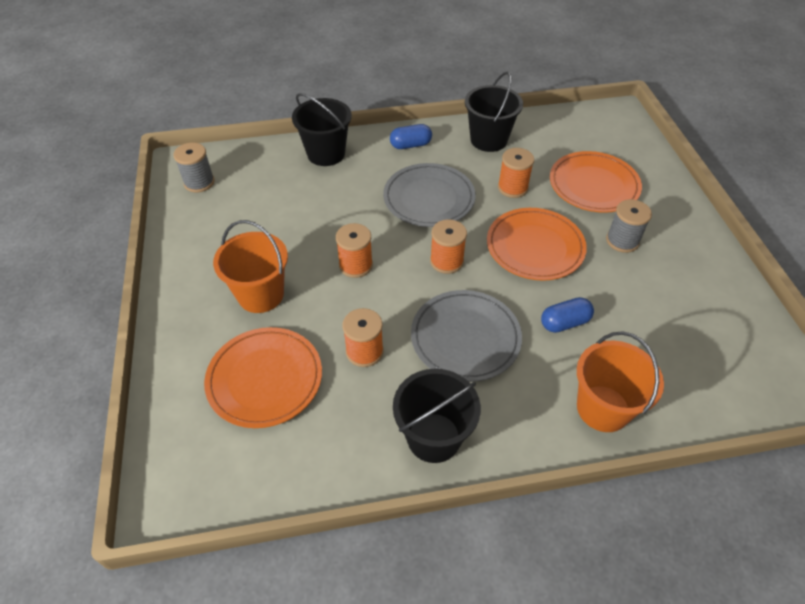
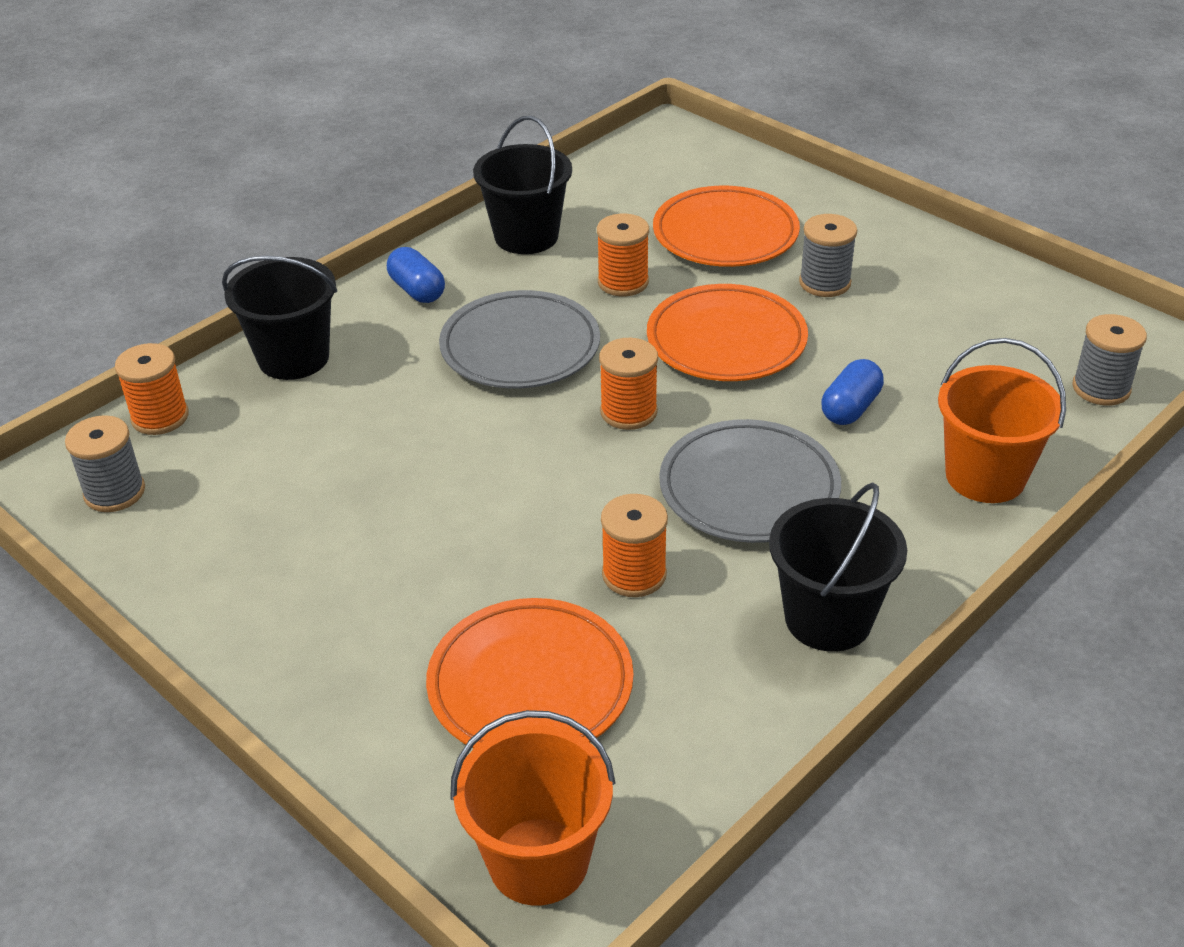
camera: 35 degrees left, 10 degrees down
orange bucket [213,220,288,313] -> orange bucket moved to [450,710,616,906]
orange spool [336,223,373,278] -> orange spool moved to [115,343,189,435]
blue capsule [390,124,432,149] -> blue capsule turned 75 degrees counterclockwise [387,247,445,303]
none -> grey spool [1072,314,1147,405]

